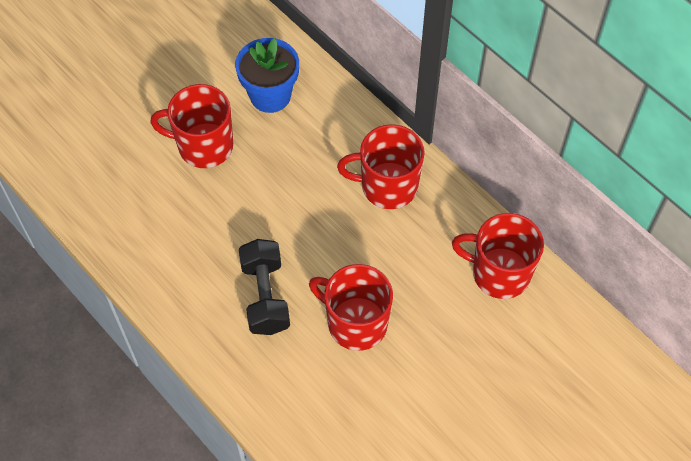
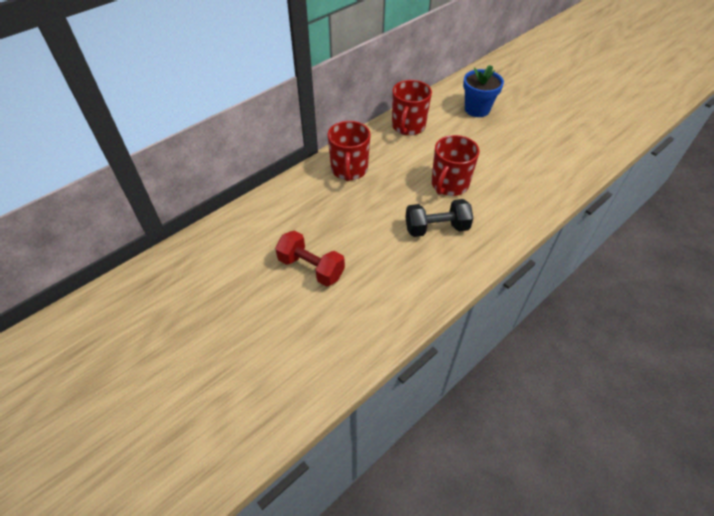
camera: 90 degrees left, 10 degrees down
red mug [150,84,233,168] -> red dumbbell [275,230,345,286]
blue flower pot [235,38,299,113] -> blue flower pot moved to [463,65,504,117]

